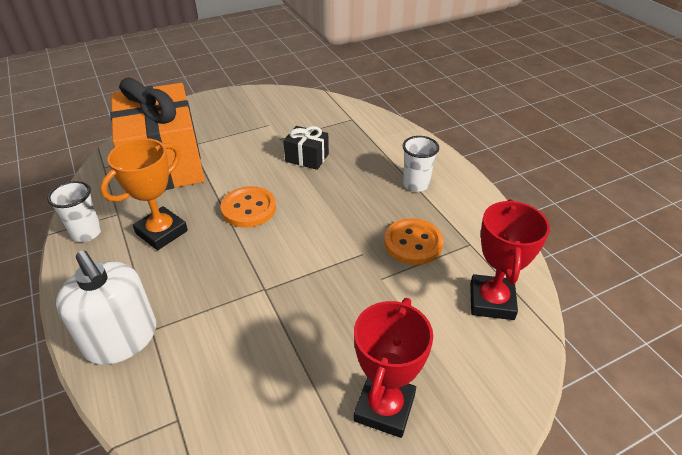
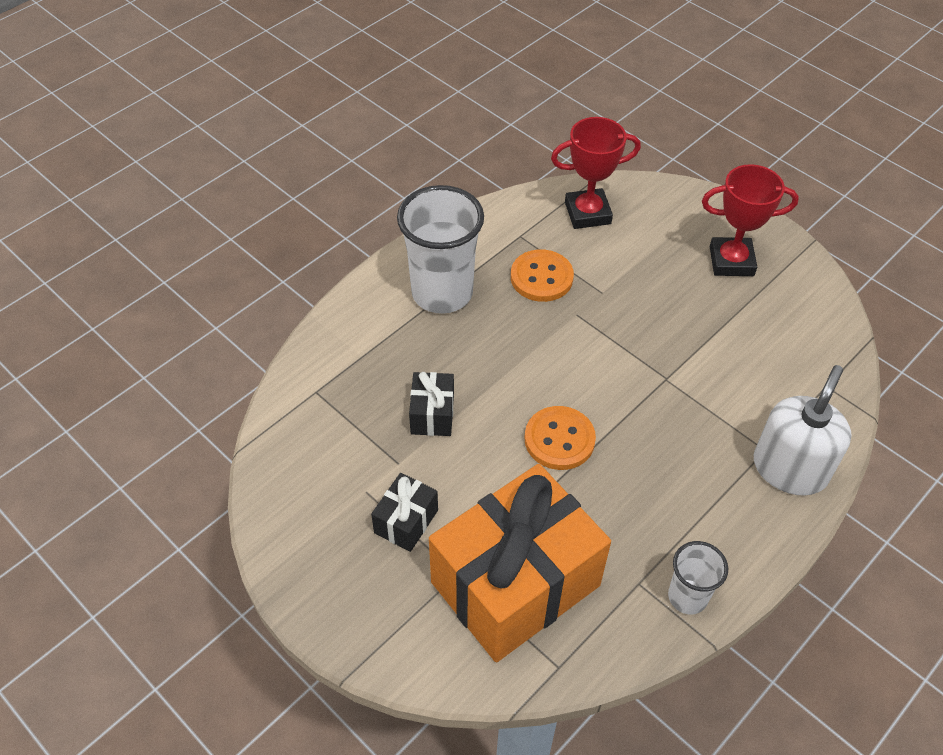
camera: 110 degrees left, 10 degrees up
orange trophy [100,138,188,250] -> none
white cup [403,136,439,192] -> white cup [397,185,484,314], size x1.88
none -> black gift [371,473,438,552]

